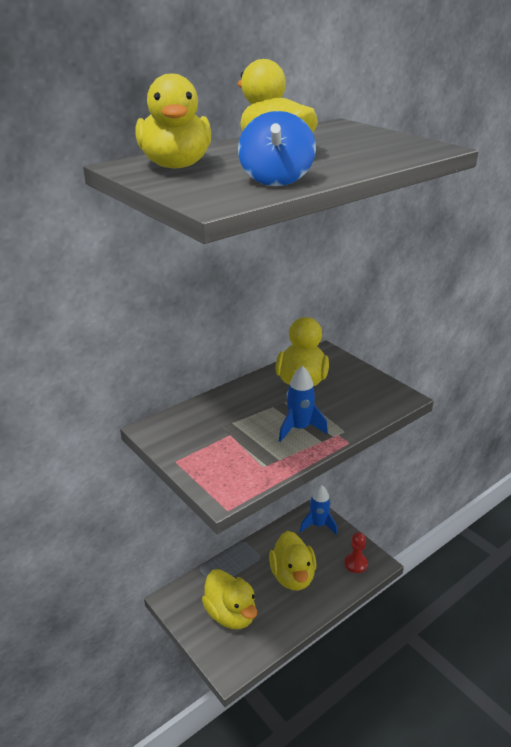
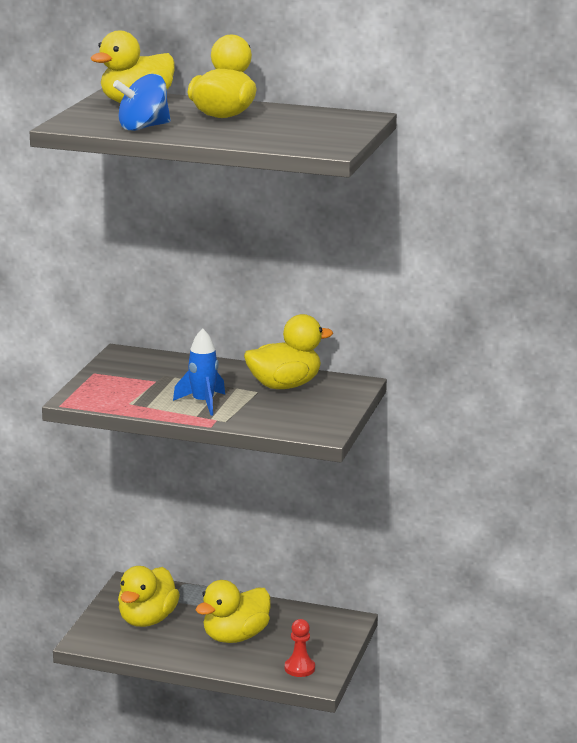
camera: 55 degrees right, 10 degrees down
blue rocket [300,485,337,535] -> none

